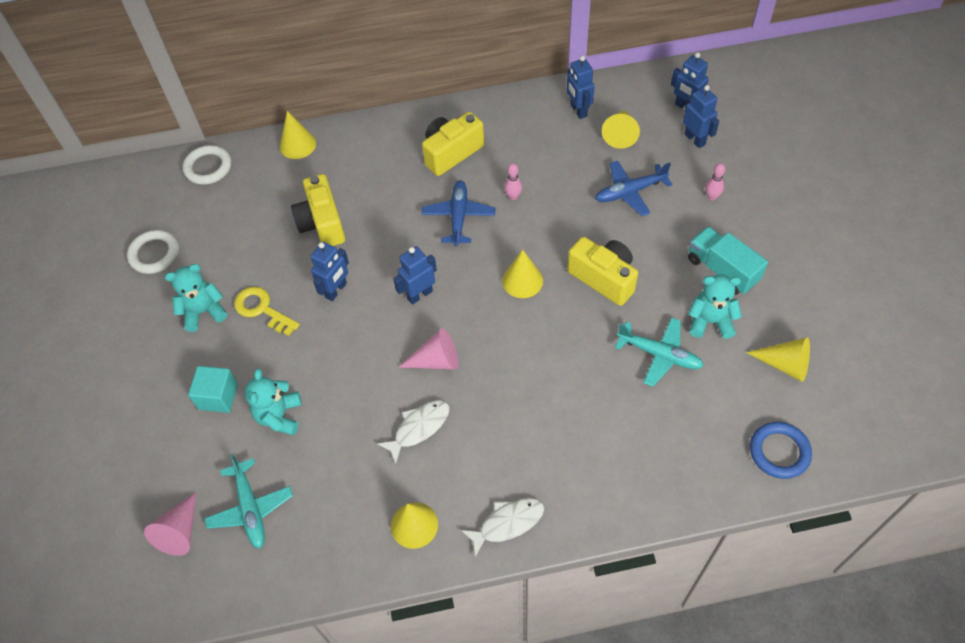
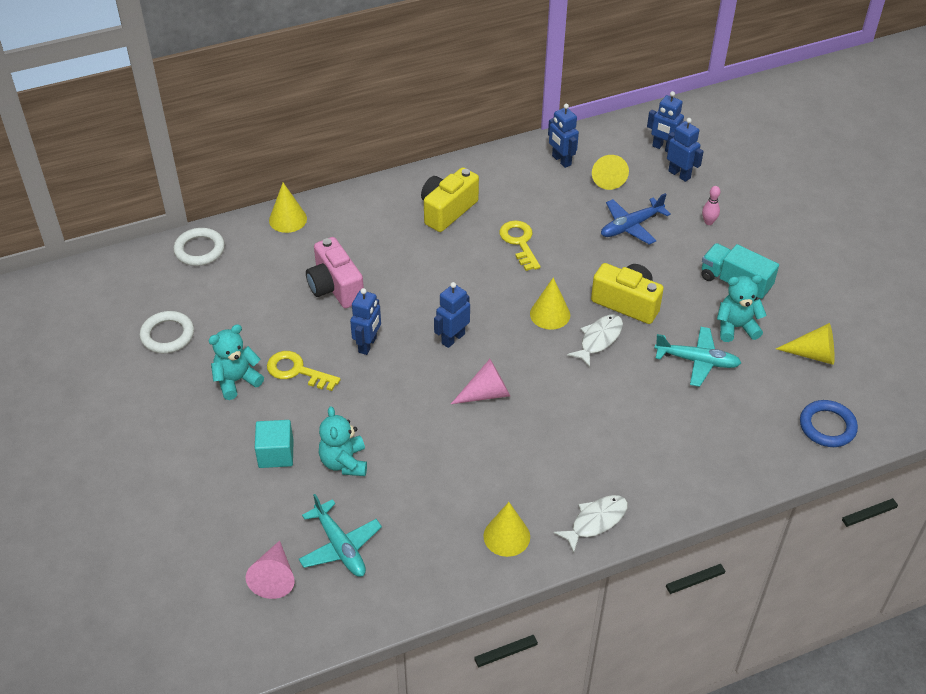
camera: 15 degrees left, 10 degrees down
yellow camera [291,174,345,246] -> pink camera [306,237,364,308]
white fish [377,400,449,464] -> white fish moved to [567,314,623,367]
blue plane [422,180,496,246] -> none
pink bowling pin [504,163,522,200] -> yellow key [499,220,541,271]

